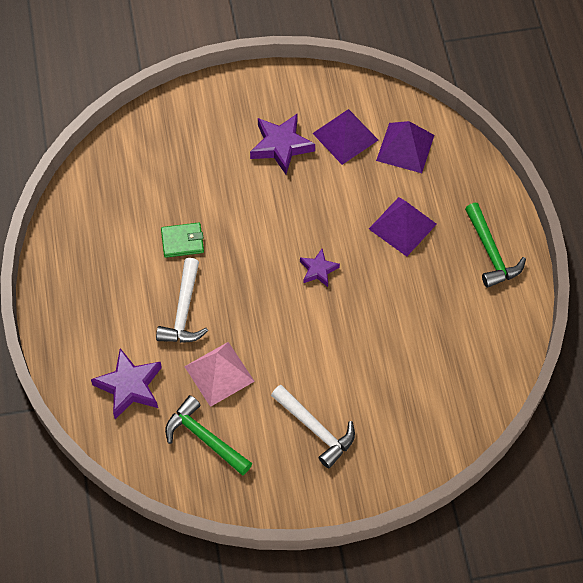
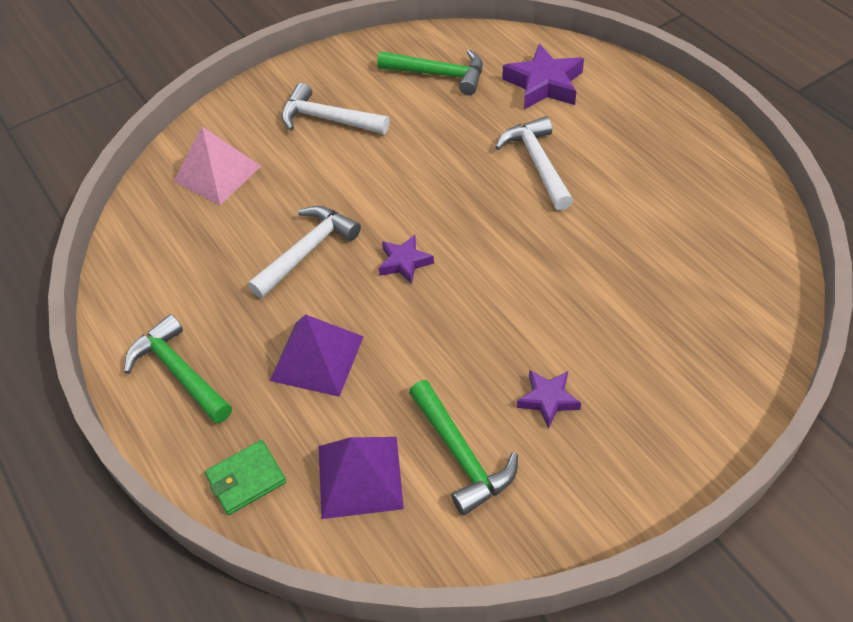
camera: 160 degrees right, 10 degrees down
green wallet [161,223,204,258] -> green wallet moved to [205,440,286,515]
pink pyramid [184,342,255,407] -> pink pyramid moved to [173,126,261,205]
purple star [250,114,315,175] -> purple star [517,370,581,429], size x0.59
purple pyramid [312,109,378,165] -> green hammer [409,380,518,515]
none -> white hammer [248,206,361,298]

